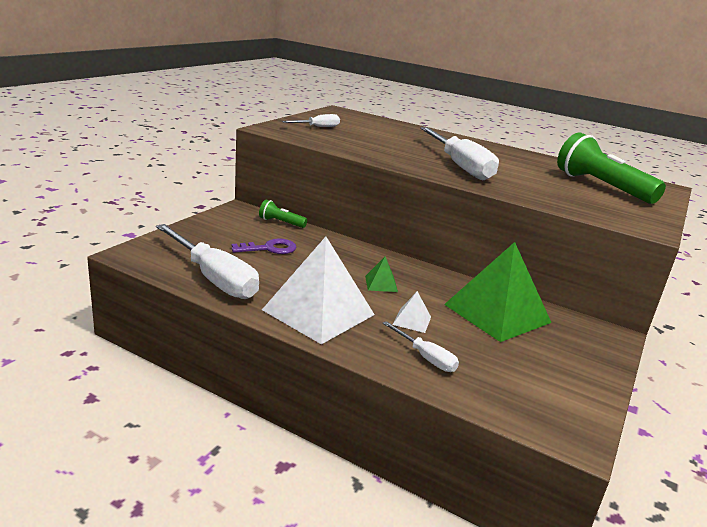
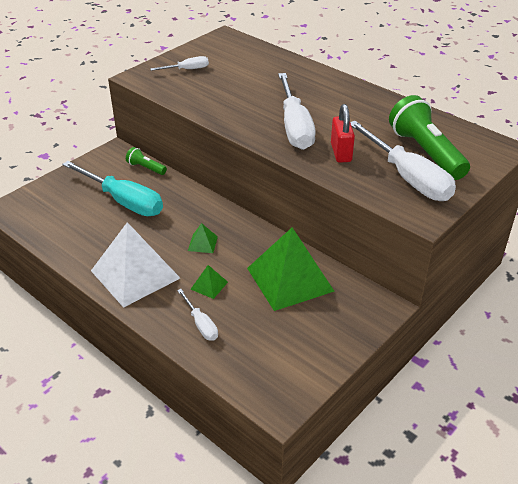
camera: 15 degrees right, 15 degrees up
white screwdriver [156,224,259,299] -> white screwdriver moved to [350,121,456,201]
purple key [232,238,297,254] -> turquoise screwdriver [62,161,163,216]
white pyramid [392,291,431,333] -> green pyramid [190,265,228,299]
none -> red padlock [331,104,355,163]

